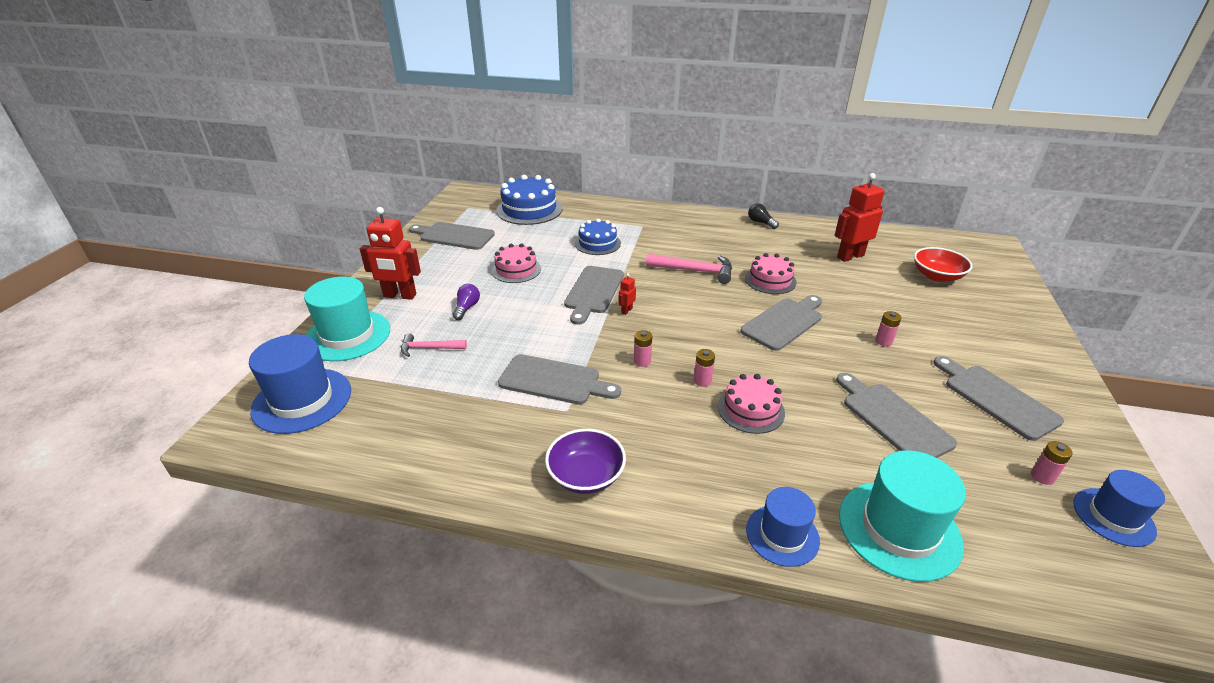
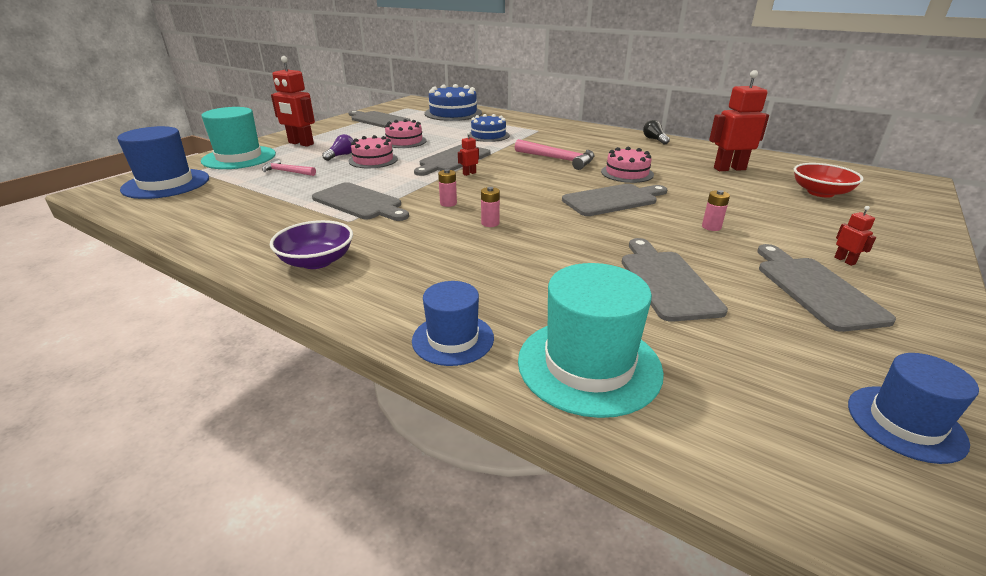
camera: 20 degrees right, 5 degrees down
pink cake [718,374,785,434] -> pink cake moved to [348,135,398,168]
pink battery [1031,441,1073,485] -> none
none -> red robot [834,206,876,266]

